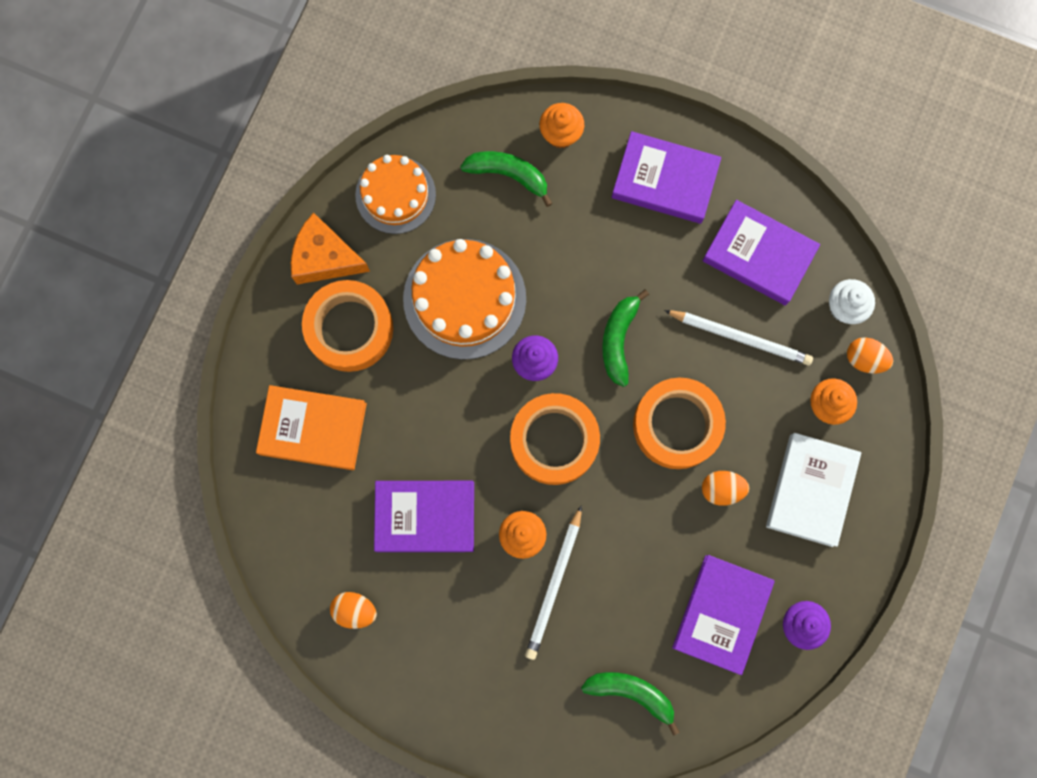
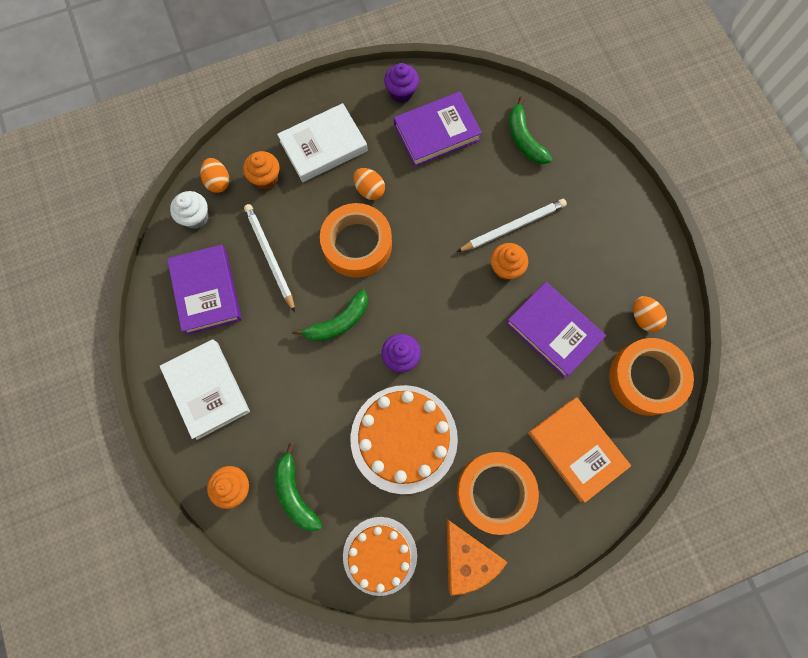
camera: 135 degrees left, 5 degrees down
orange tape [510,393,600,485] -> orange tape moved to [609,338,694,416]
purple book [612,131,721,224] -> white book [160,339,250,440]

